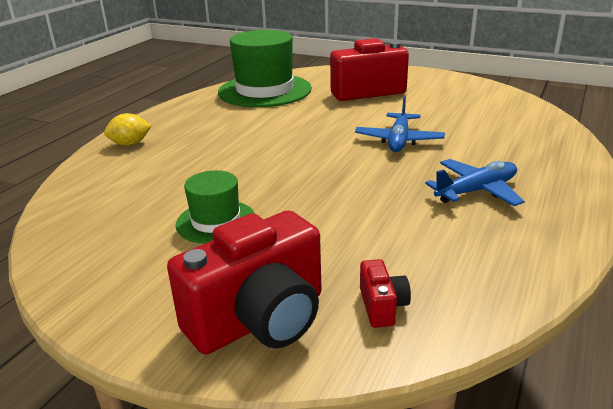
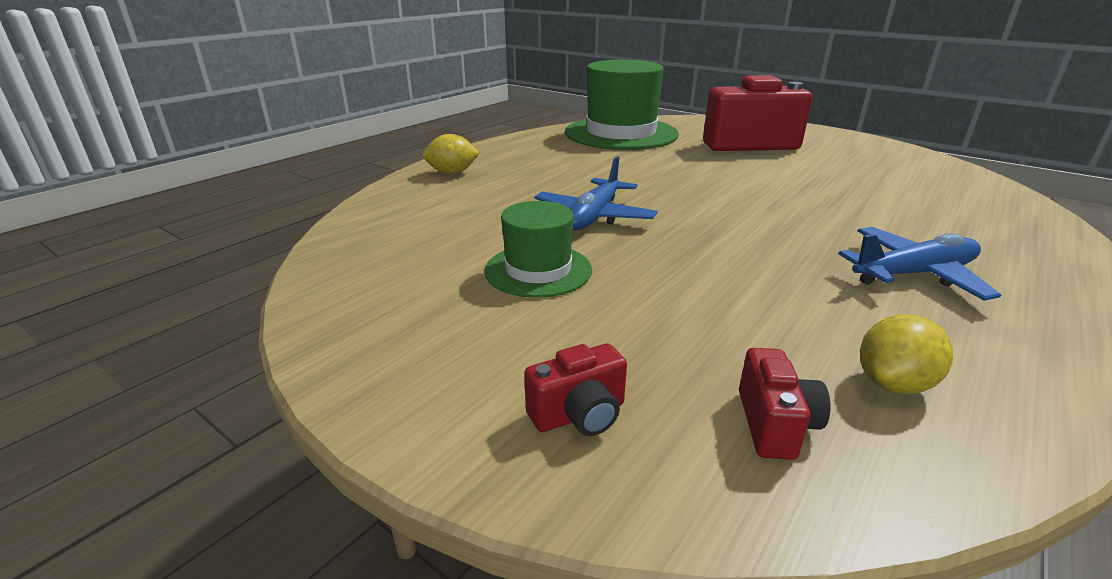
camera: 10 degrees right, 0 degrees up
red camera [167,210,321,354] -> red camera [524,343,627,436], size x0.44
blue plane [355,96,445,152] -> blue plane moved to [534,156,658,230]
none -> yellow lemon [860,314,953,394]

